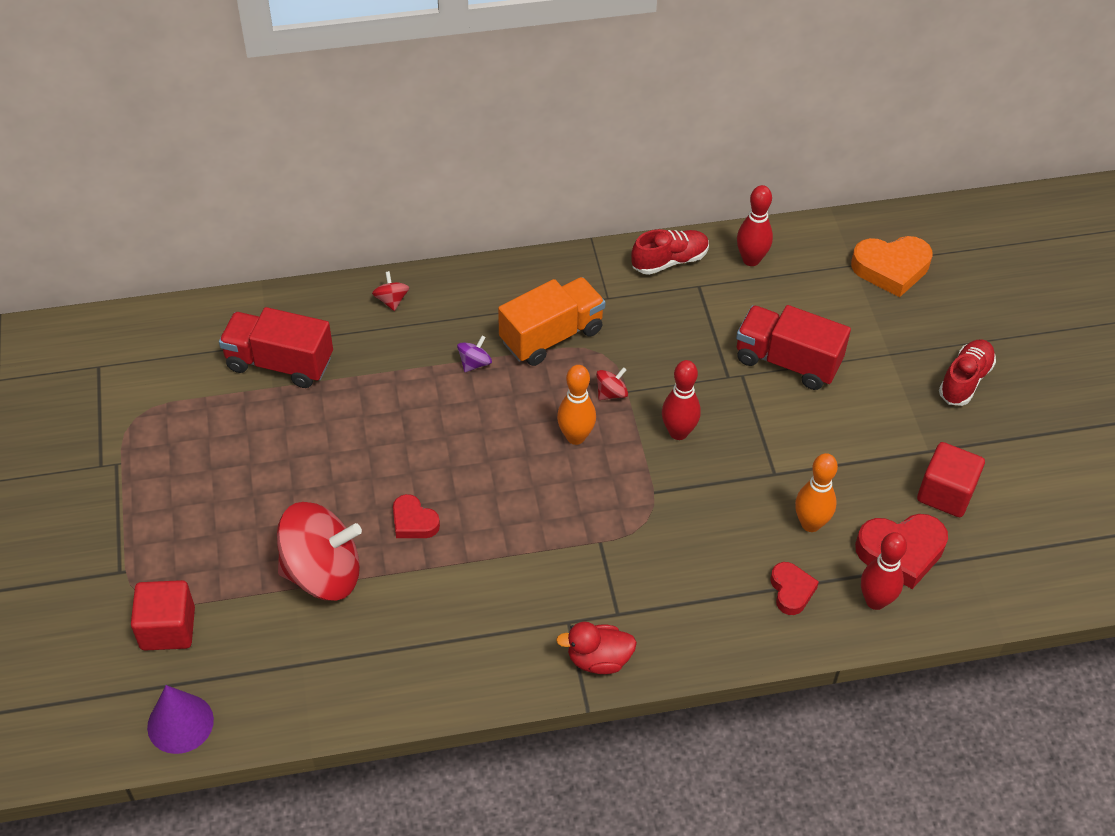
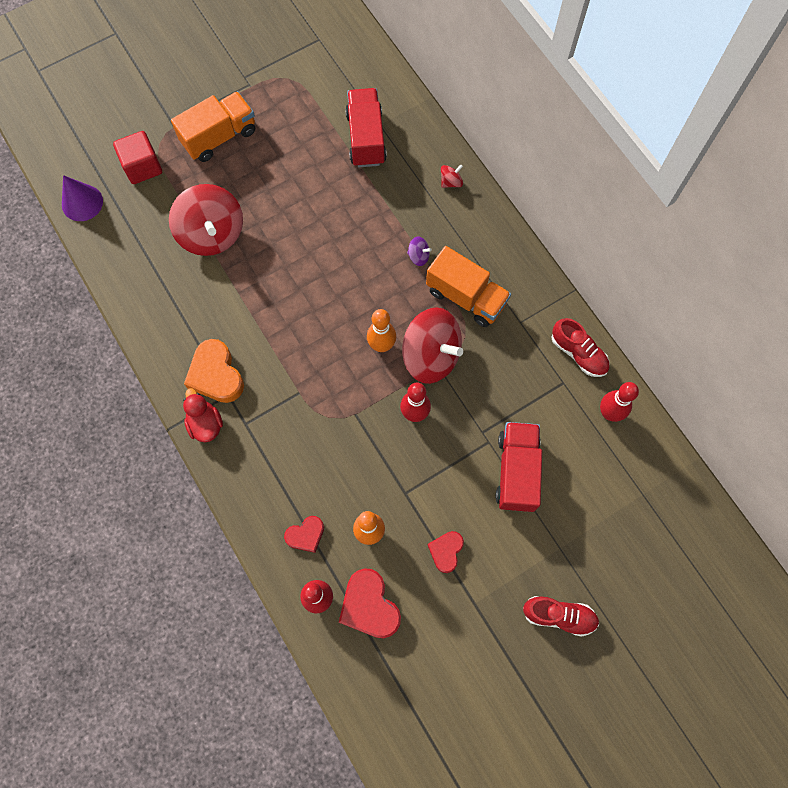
camera: 70 degrees right, 20 degrees up
red heart [393,494,440,538] -> red heart moved to [428,531,464,573]
red spinning top [596,367,628,400] -> red spinning top [402,307,463,384], size x2.47
orange heart [851,236,933,297] -> orange heart moved to [184,339,244,403]
red cube [917,442,985,517] -> none
none -> orange truck [171,91,255,162]

